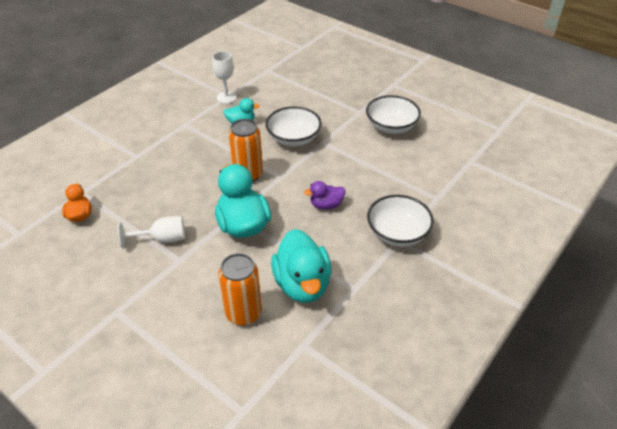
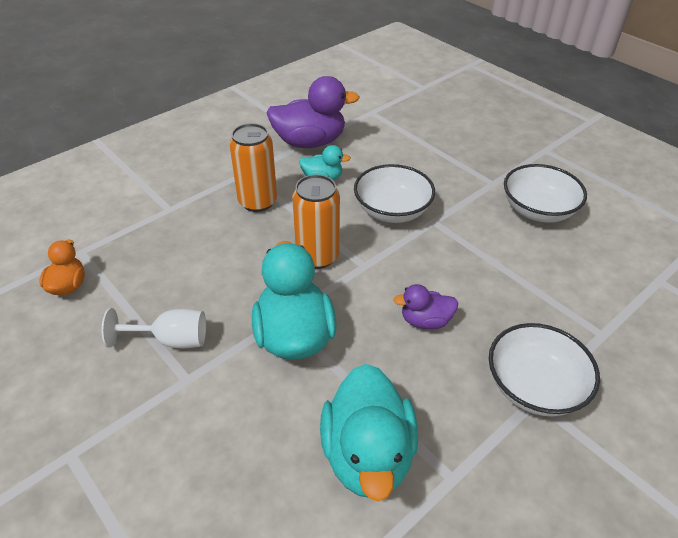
camera: 10 degrees right, 0 degrees up
white goblet [212,51,237,104] -> purple duck [266,76,360,148]
orange can [218,253,262,326] -> orange can moved to [229,123,277,212]

